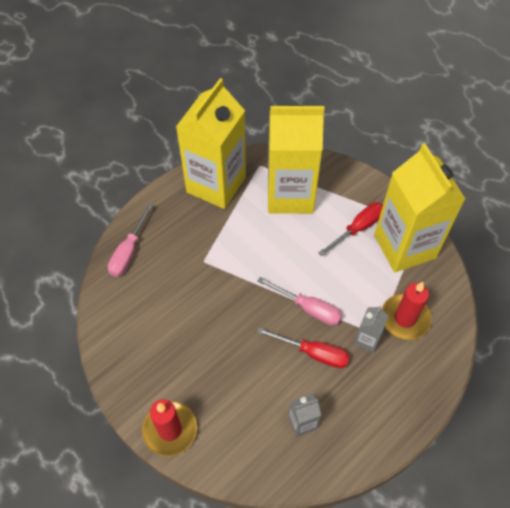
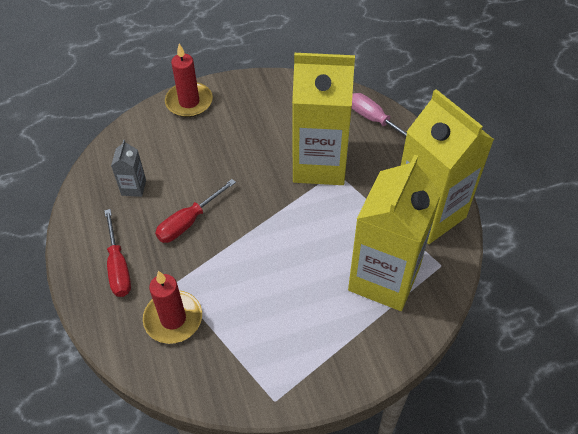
camera: 115 degrees right, 5 degrees down
pink screwdriver [258,277,342,326] -> none
red screwdriver [318,202,383,256] -> red screwdriver moved to [104,209,131,297]
grey carton [354,305,389,352] -> none
yellow carton [374,143,465,272] -> yellow carton moved to [292,53,355,185]

